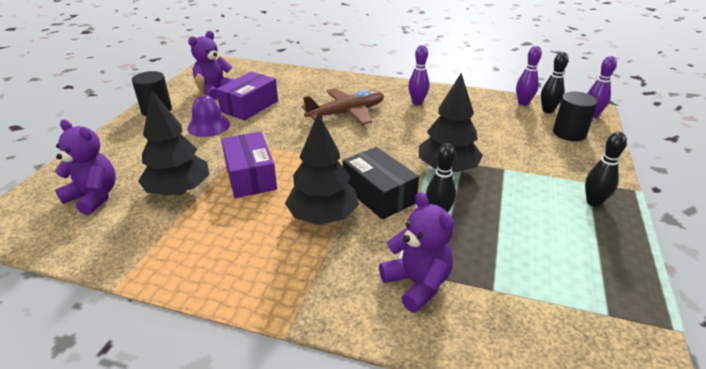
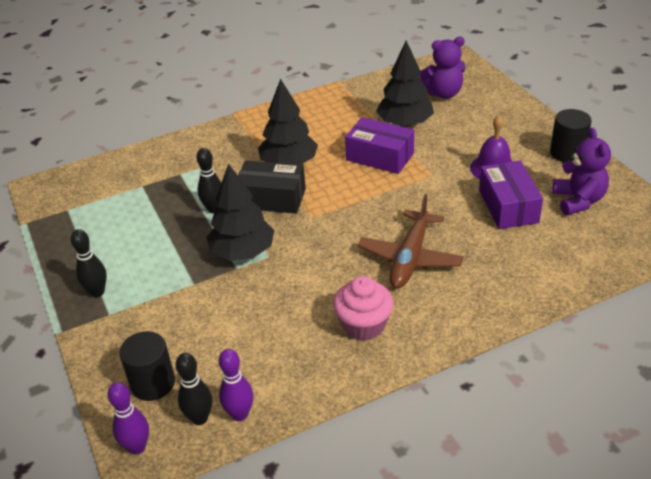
camera: 140 degrees right, 5 degrees up
purple teddy bear [379,192,454,313] -> none
purple bowling pin [408,45,429,105] -> pink cupcake [333,276,393,341]

